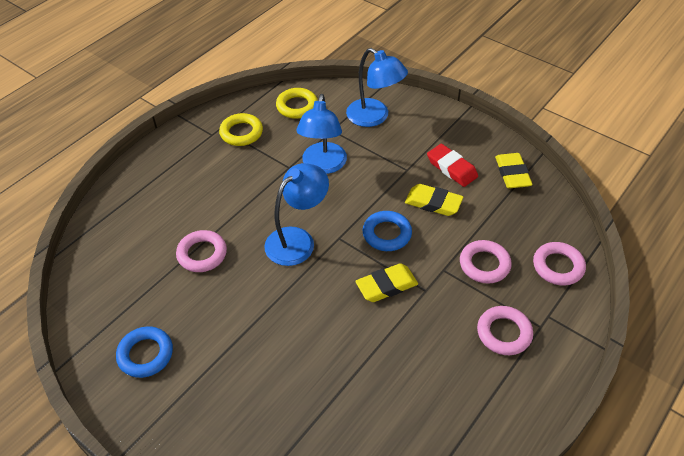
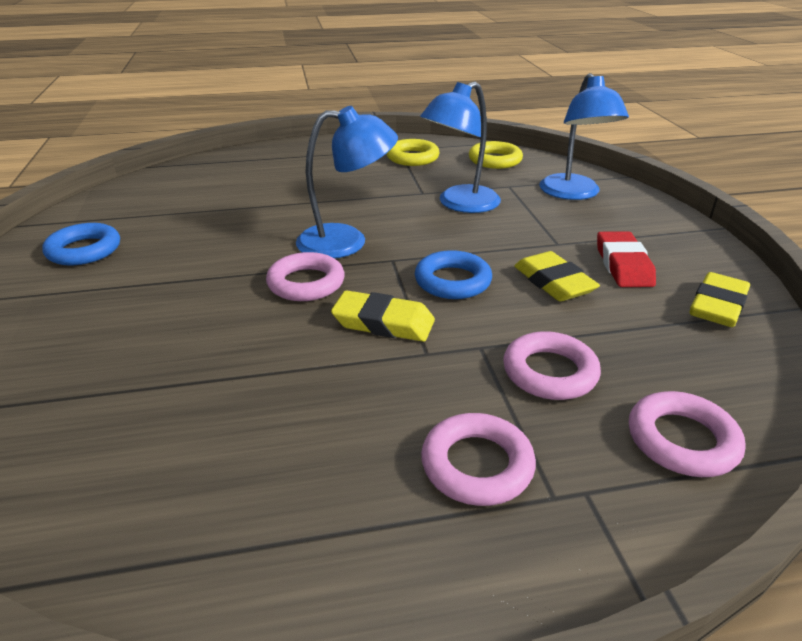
camera: 40 degrees right, 15 degrees down
pink ring [176,230,227,272] -> pink ring moved to [266,252,345,301]

